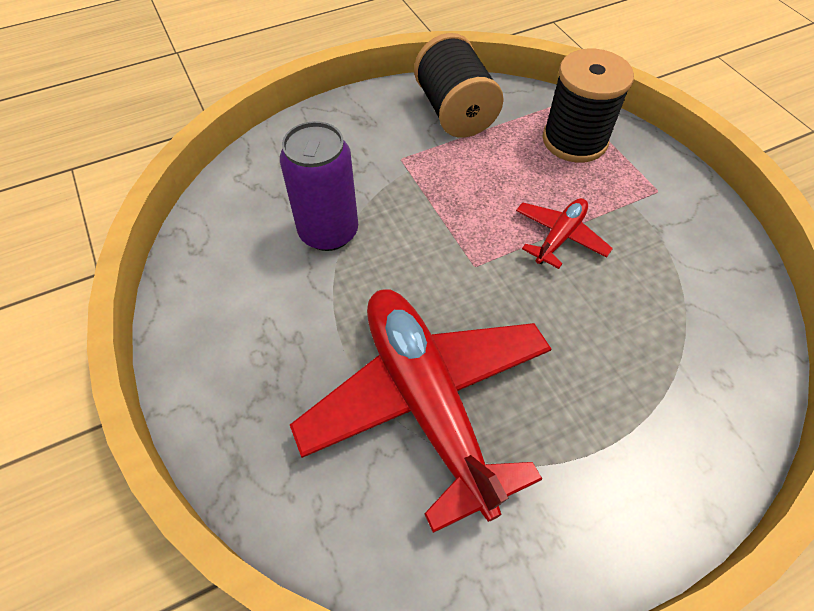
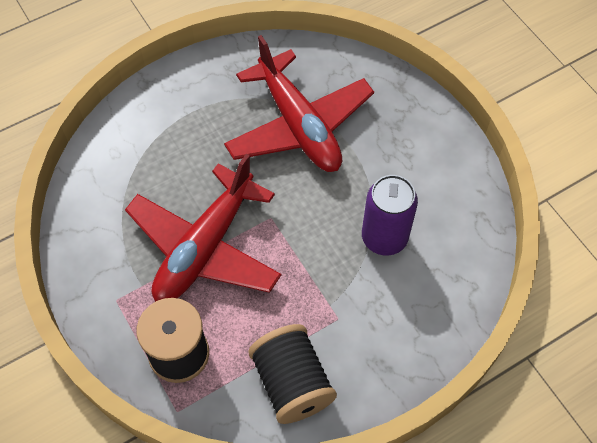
camera: 175 degrees right, 5 degrees up
red plane [516,198,613,269] -> red plane [125,154,282,302], size x2.19

